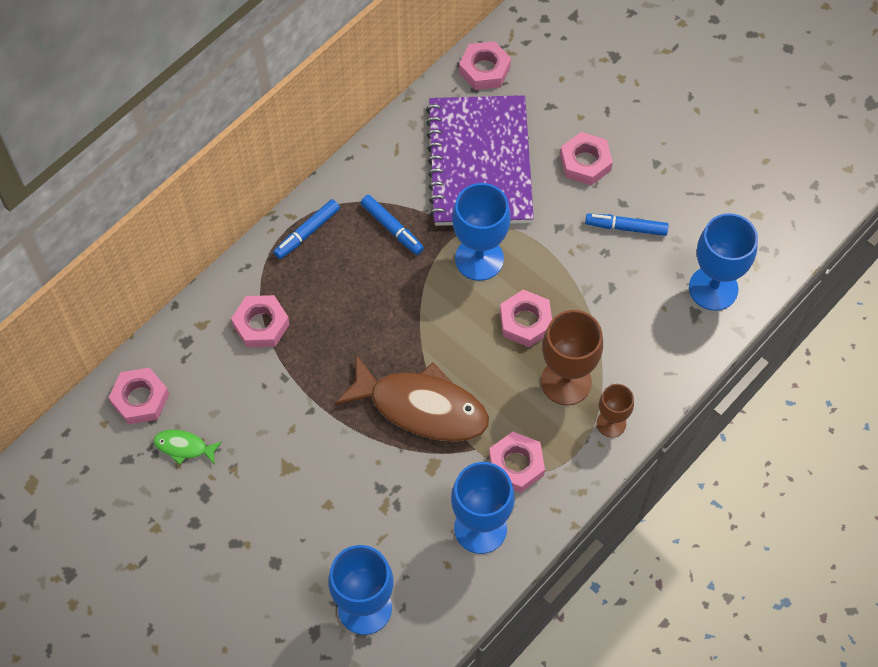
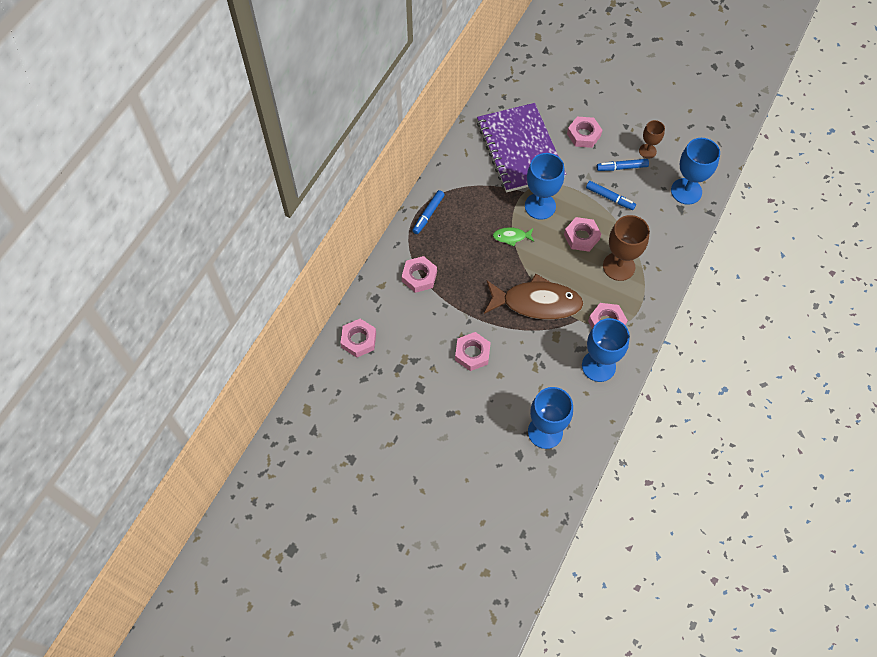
camera: 15 degrees left, 0 degrees up
green fish [153,430,222,465] -> green fish moved to [493,227,535,247]
blue marker [361,195,424,255] -> blue marker moved to [586,181,636,210]
pink nut [459,41,511,90] -> pink nut moved to [455,332,491,371]
brown goblet [597,384,634,437] -> brown goblet moved to [639,120,665,159]

